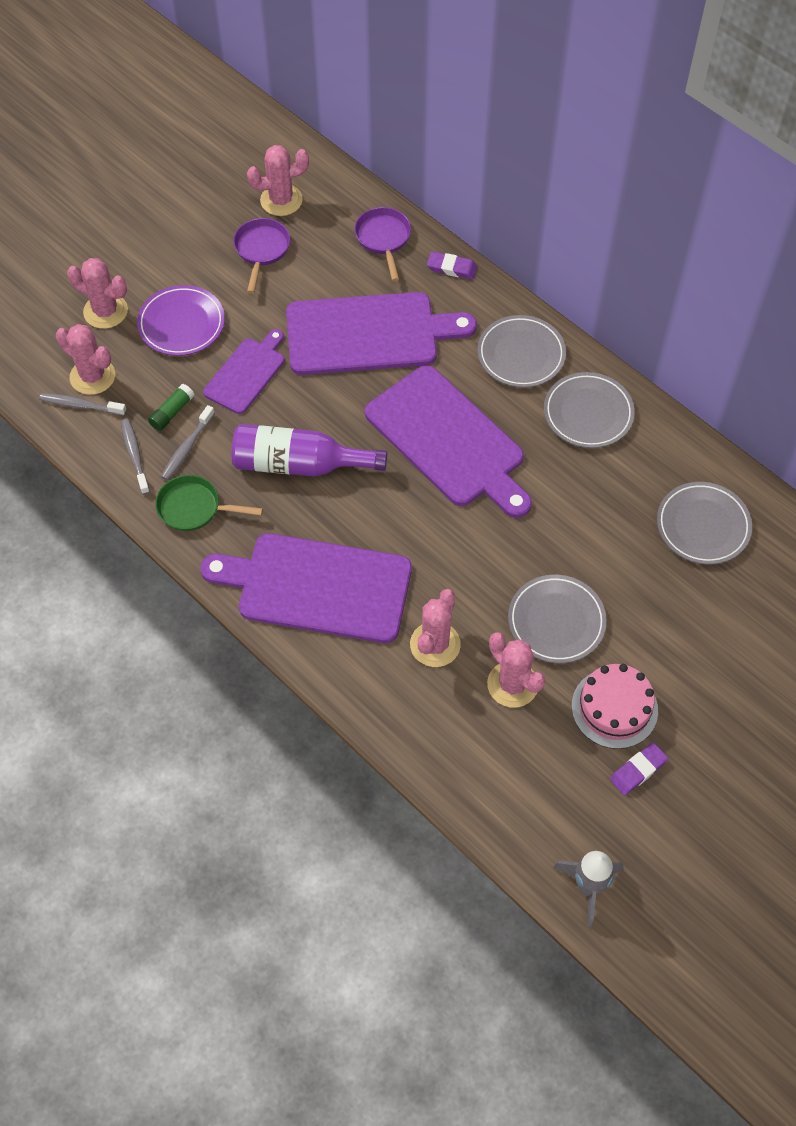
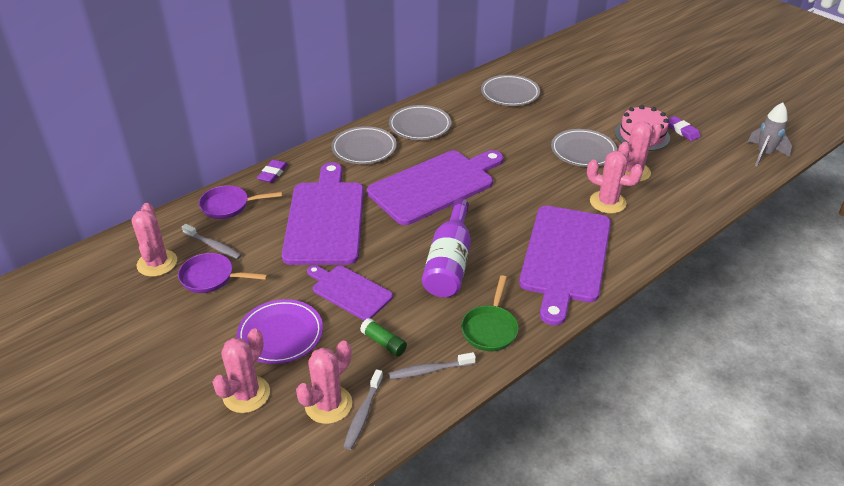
camera: 85 degrees left, 20 degrees down
grey toothbrush [161,405,215,480] -> grey toothbrush moved to [182,224,242,259]

